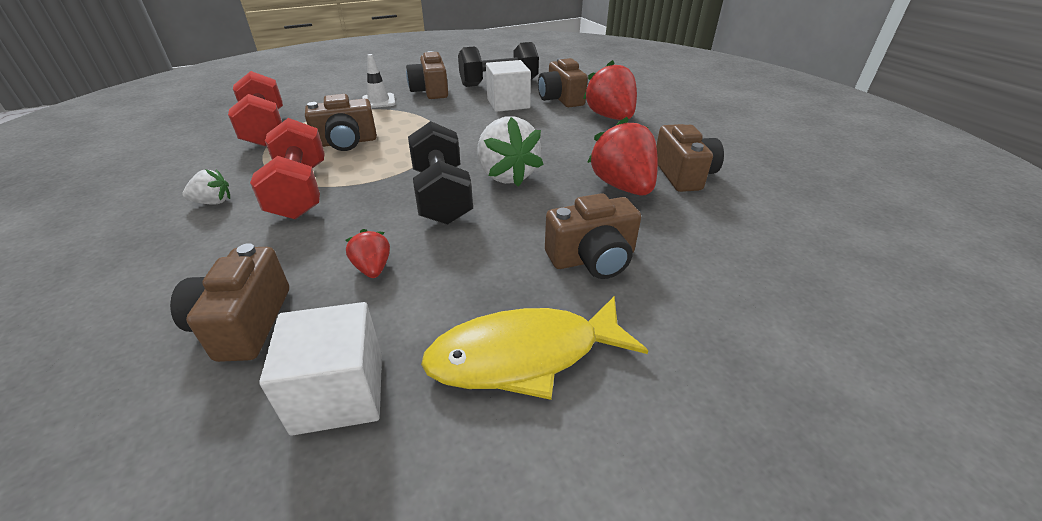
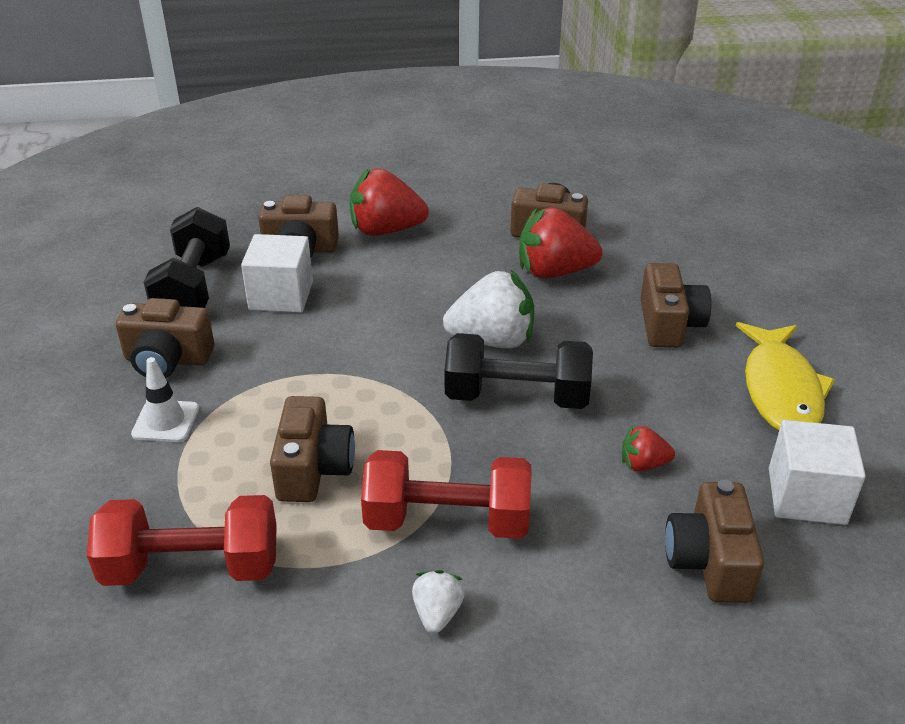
camera: 70 degrees left, 0 degrees up
brown camera [170,243,289,362] -> brown camera turned 75 degrees clockwise [665,480,764,603]

